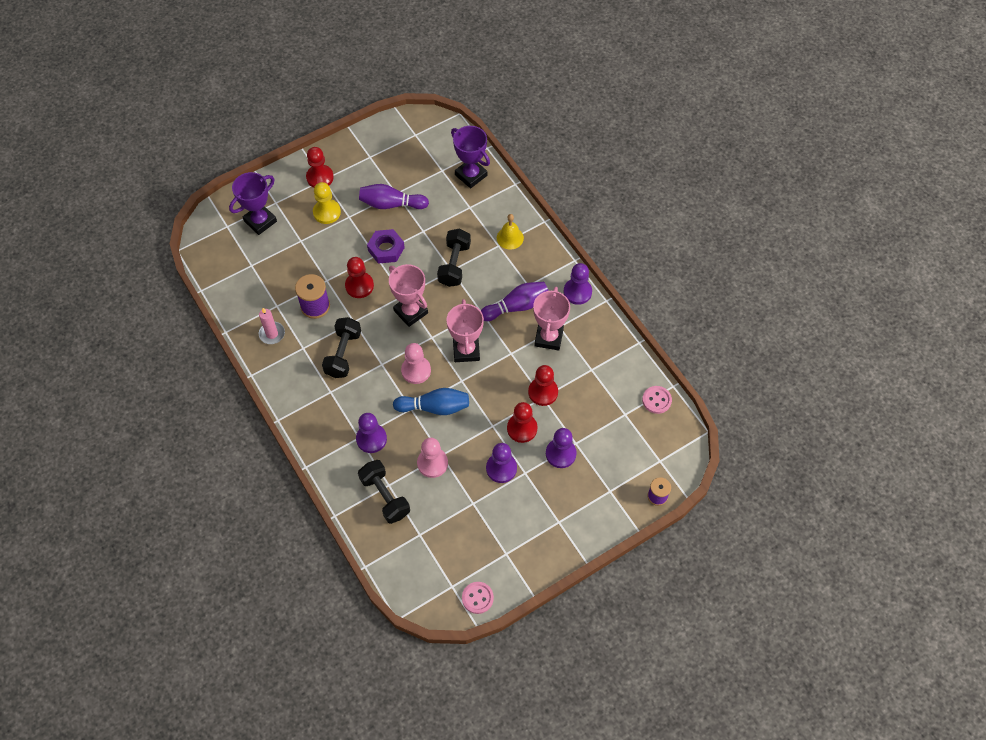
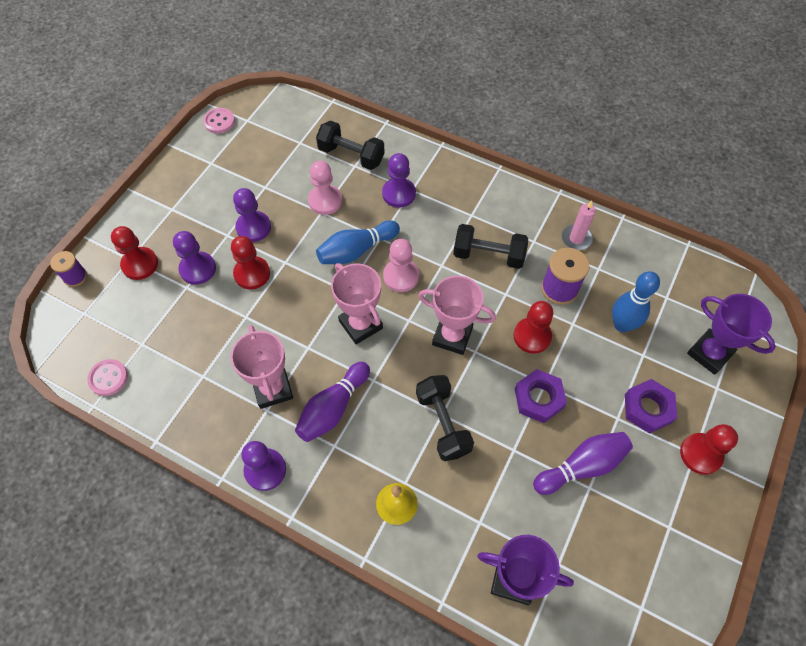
camera: 150 degrees right, 0 degrees up
purple trophy [229,172,277,235] -> purple trophy turned 60 degrees counterclockwise [687,294,776,375]
yellow pawn [313,182,341,224] -> purple nut [625,379,677,434]
black dumbbell [322,317,361,378] -> black dumbbell turned 60 degrees counterclockwise [453,224,528,269]
red pawn [528,365,558,406] -> red pawn moved to [111,226,158,280]
none -> blue bowling pin [612,271,660,332]

